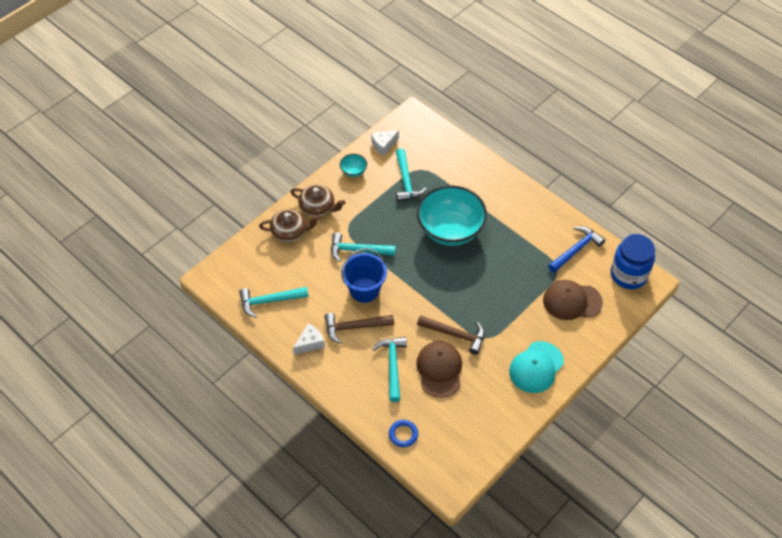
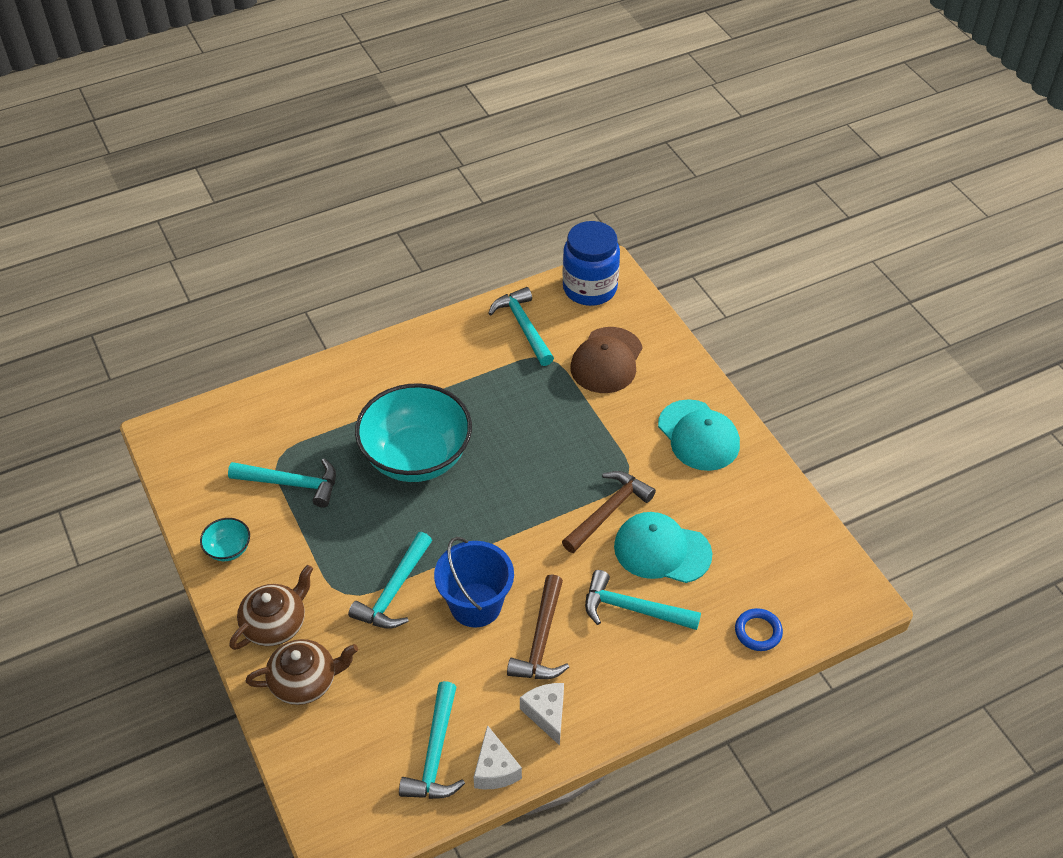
camera: 70 degrees left, 5 degrees down
brown teapot [259,209,320,242] -> brown teapot turned 60 degrees clockwise [246,639,358,705]
white cheese [371,130,399,156] -> white cheese moved to [473,725,522,789]
brown cap [416,341,462,398] -> turquoise cap [614,512,712,583]
blue hammer [548,226,605,273] -> turquoise hammer [488,287,554,366]

